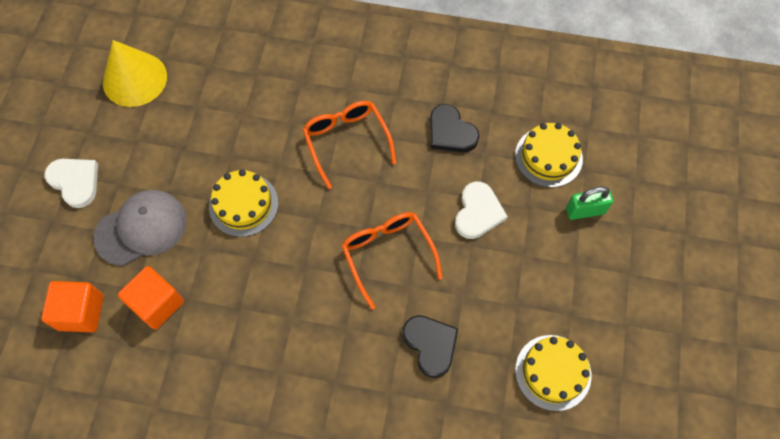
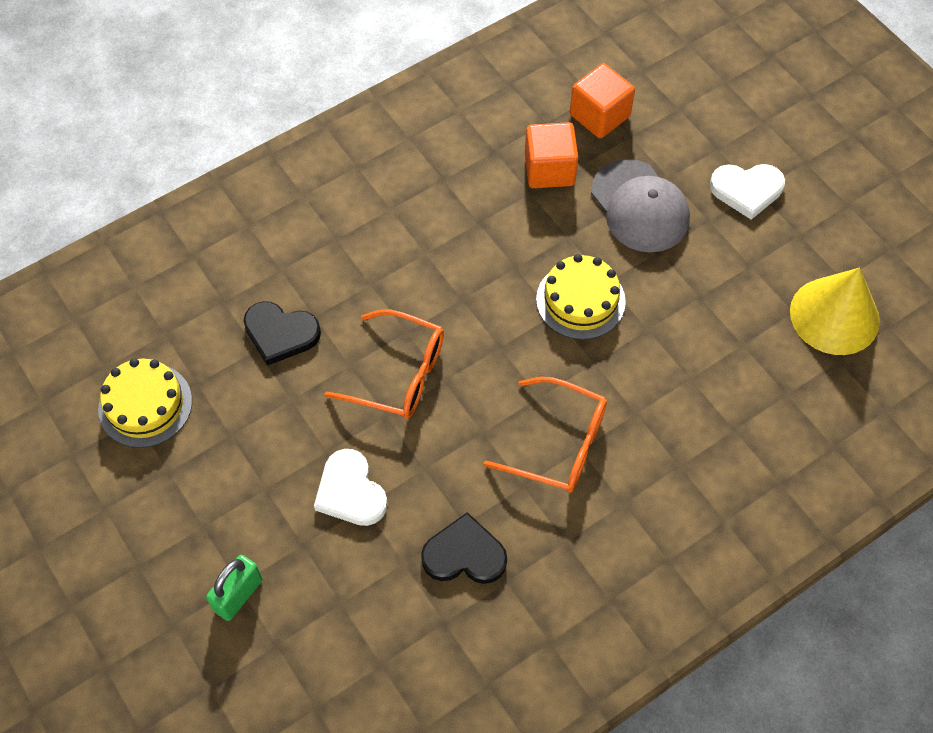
camera: 135 degrees right, 5 degrees down
grey cap [93,190,187,266] -> grey cap turned 45 degrees counterclockwise [591,159,690,252]
yellow cake [515,123,583,188] -> none

